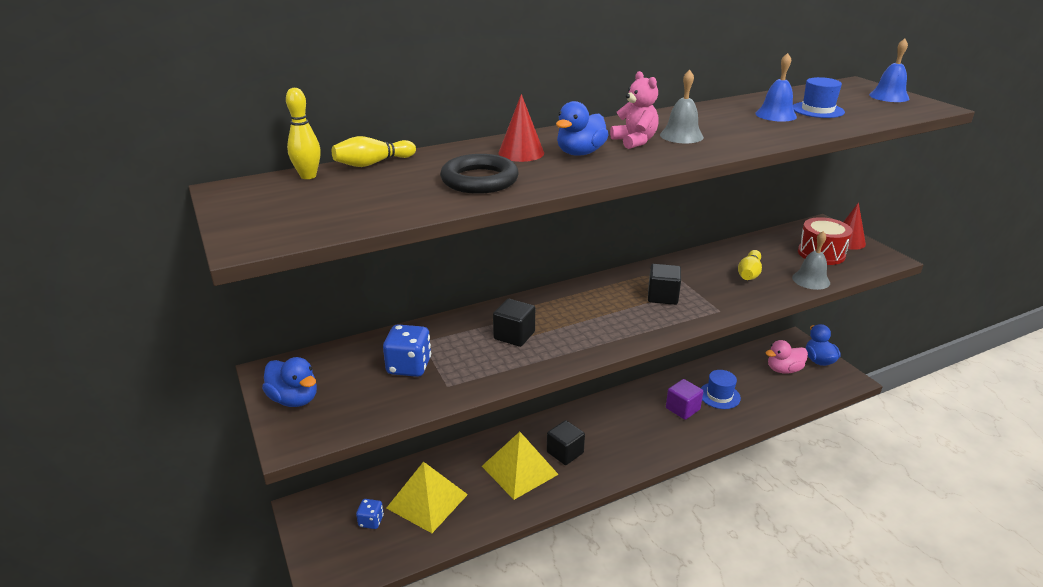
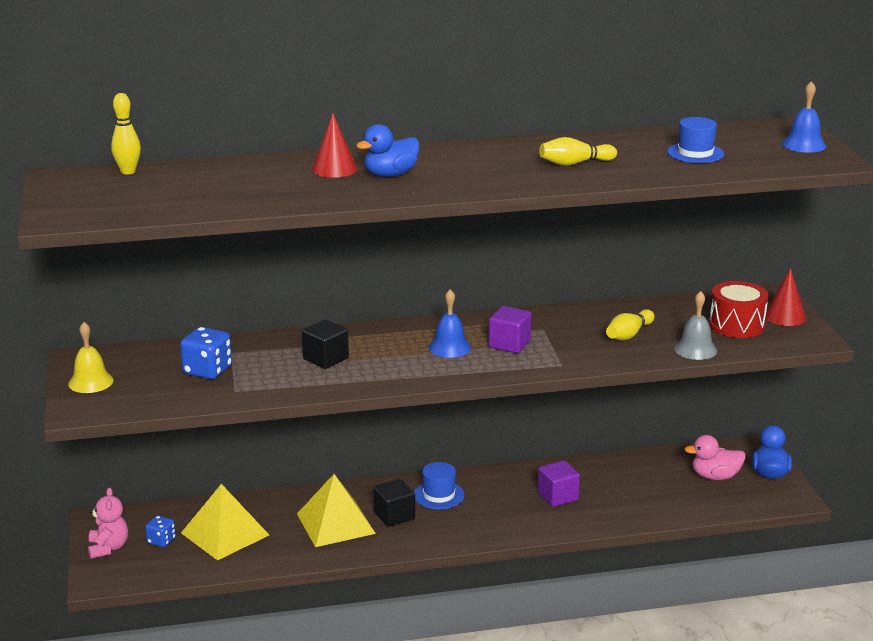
camera: 15 degrees right, 5 degrees down
blue duck [262,357,317,407] -> yellow bell [68,322,114,393]
yellow bowling pin [332,136,416,167] -> yellow bowling pin moved to [539,137,617,166]
black ring [440,154,519,194] -> none
pink teddy bear [610,71,659,149] -> pink teddy bear moved to [88,488,128,559]
black cube [648,264,681,305] -> purple cube [489,306,531,353]
grey bell [660,70,704,143] -> none
blue hat [701,370,741,409] -> blue hat moved to [414,462,465,509]
blue bell [755,53,797,122] -> blue bell moved to [429,289,471,358]

